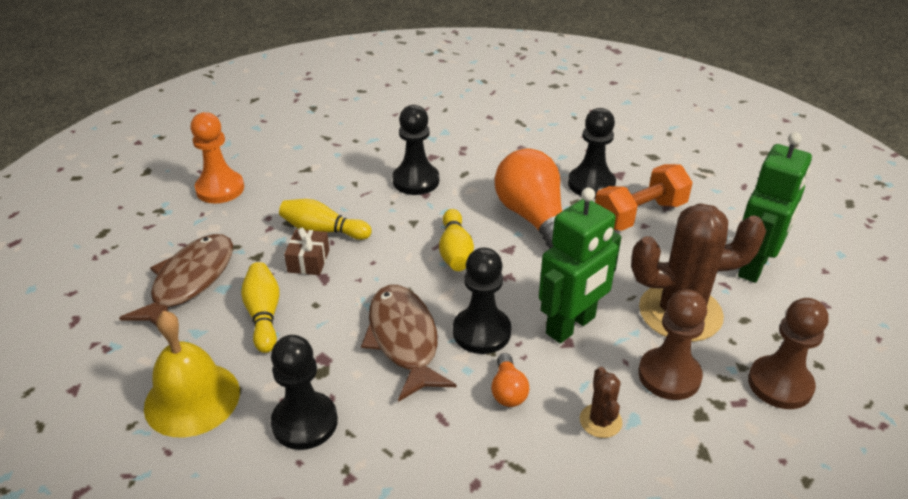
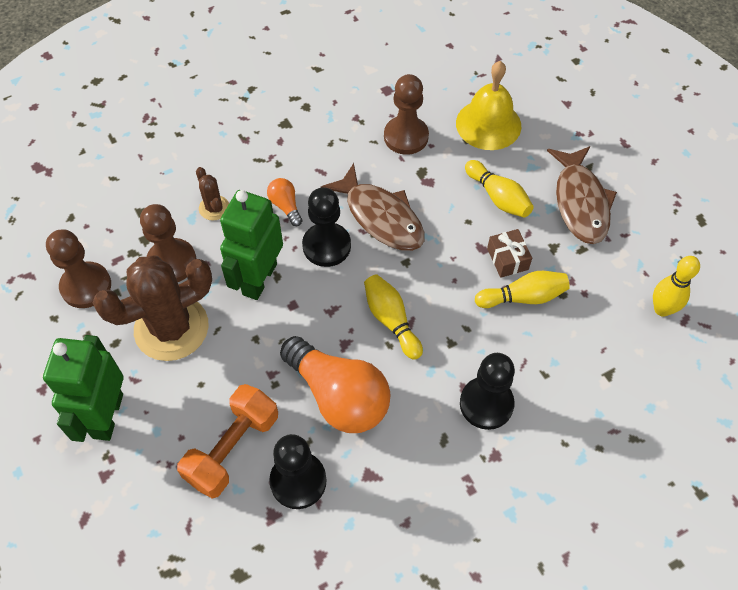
camera: 155 degrees right, 20 degrees up
orange pawn [191,112,244,204] -> yellow bowling pin [653,256,700,317]
black pawn [271,335,338,450] -> brown pawn [384,74,429,155]

